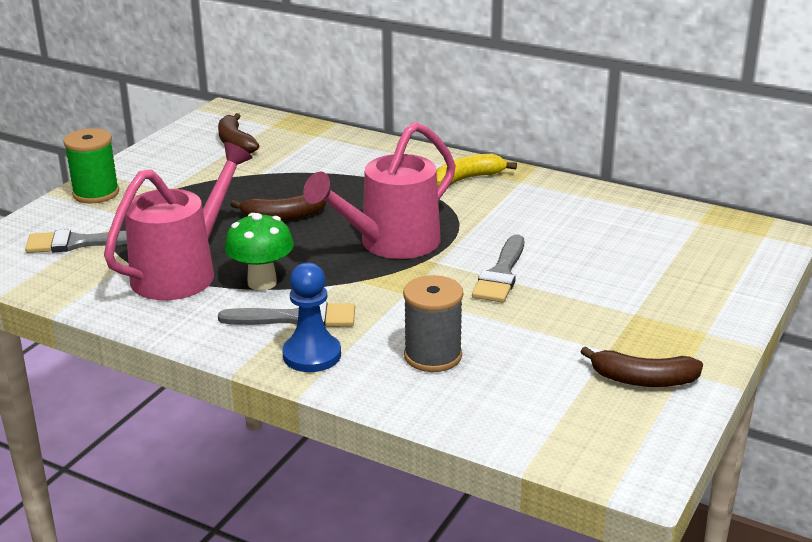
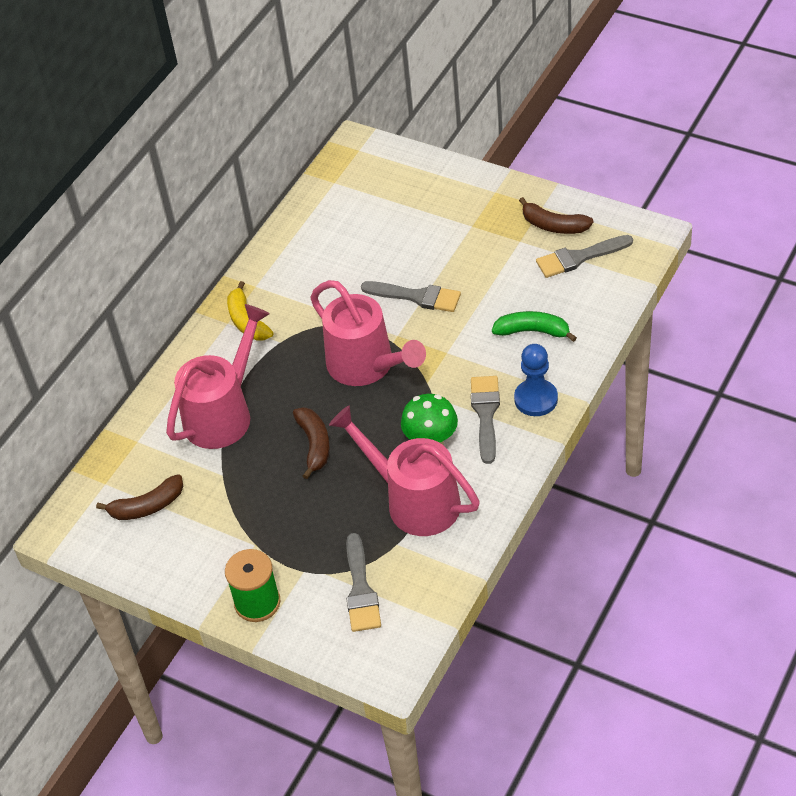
camera: 85 degrees left, 20 degrees up
grey spool [403,275,463,372] -> green banana [492,311,577,342]
brown banana [580,346,703,387] -> brown banana turned 105 degrees clockwise [519,197,593,234]
none -> pink watering can [166,304,270,449]
none -> grey brush [536,235,633,278]

